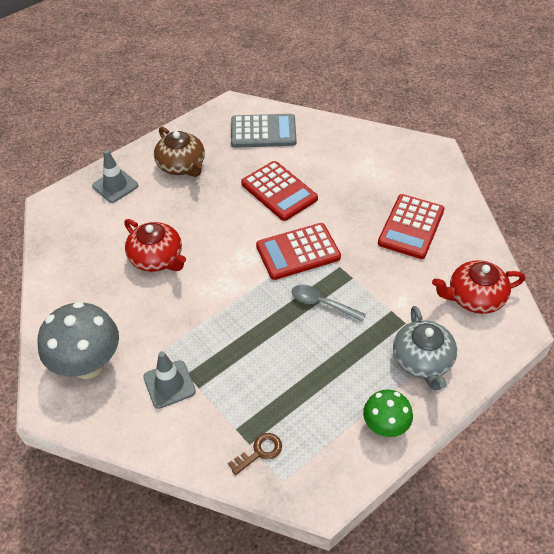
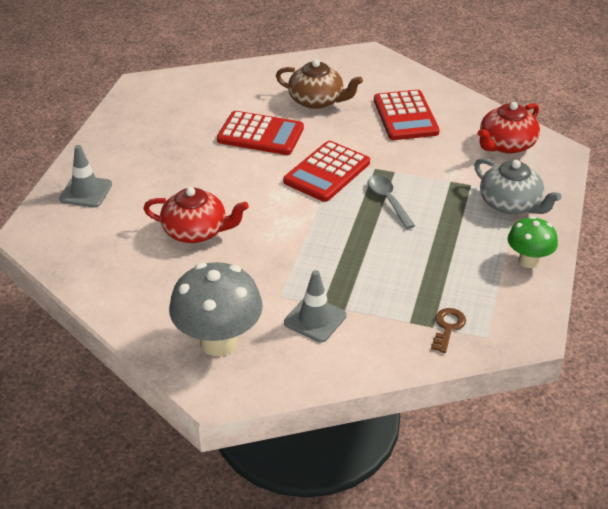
camera: 35 degrees left, 10 degrees down
brown teapot [154,127,205,177] -> brown teapot moved to [276,59,363,109]
grey calculator [231,114,297,148] -> none
grey spoon [292,284,366,322] -> grey spoon turned 75 degrees clockwise [368,175,415,229]

